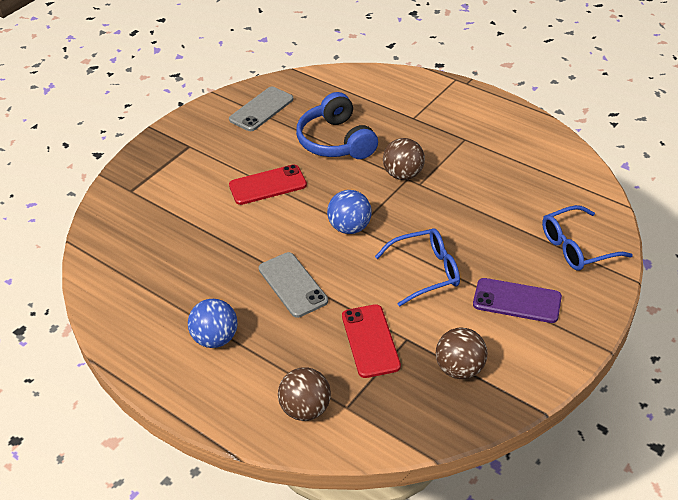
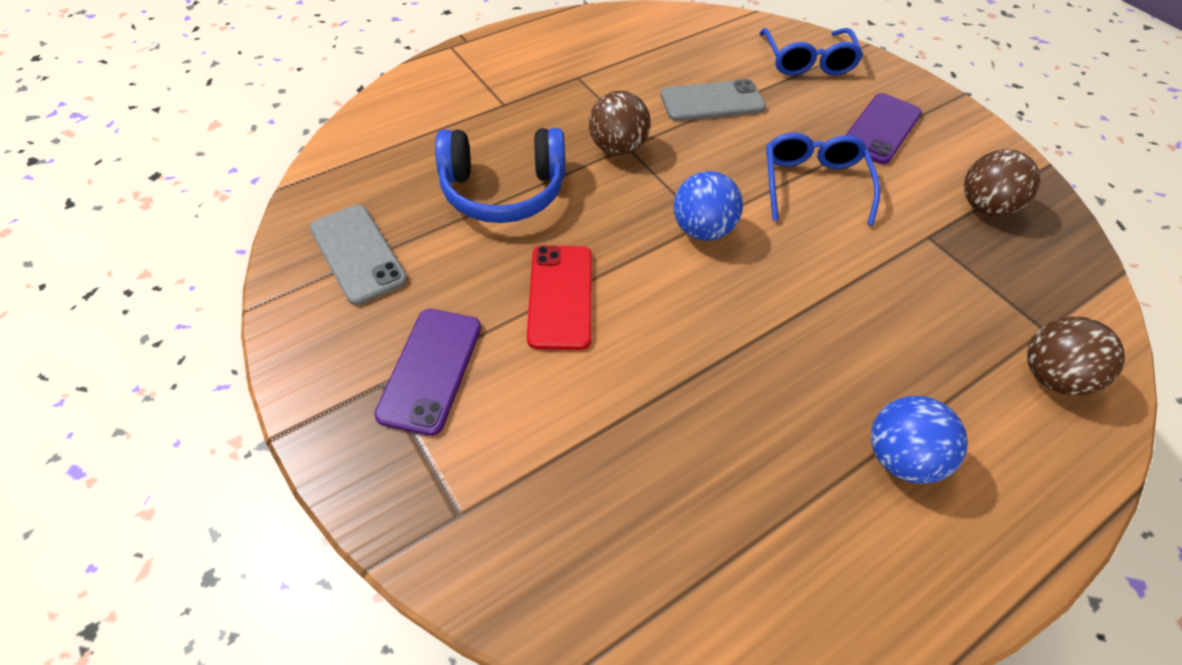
camera: 75 degrees left, 10 degrees up
grey phone [259,252,328,318] -> grey phone moved to [660,79,766,121]
red phone [342,304,401,378] -> none
none -> purple phone [374,309,481,436]

